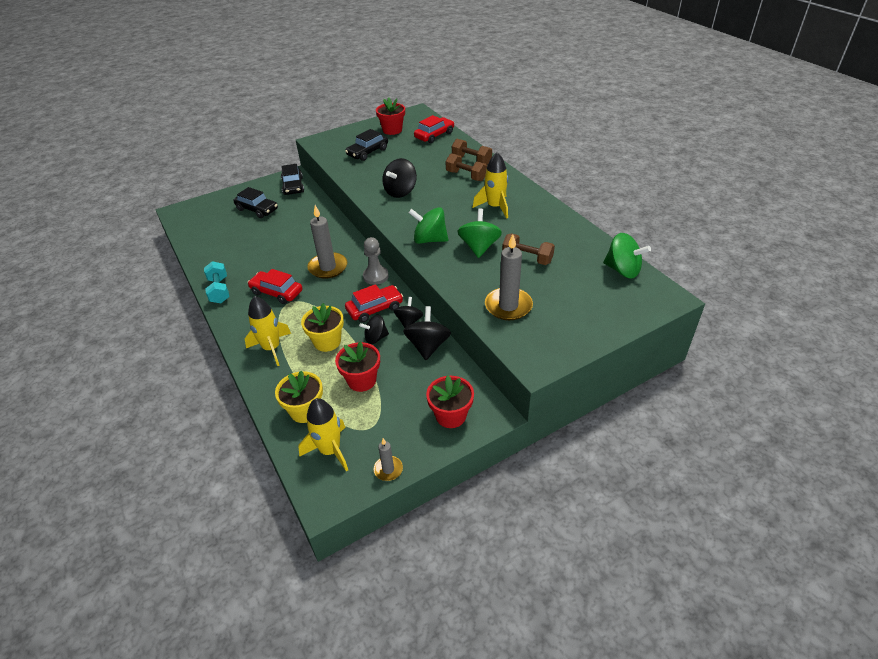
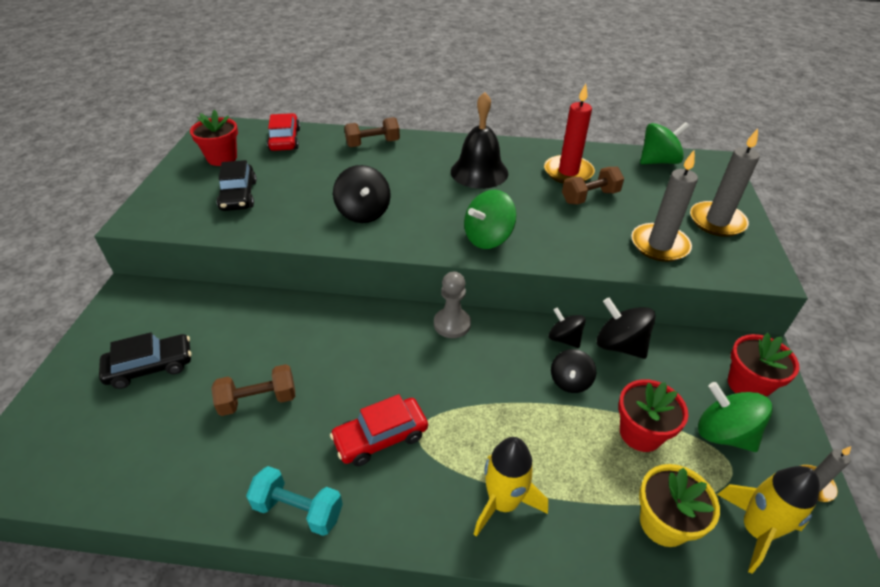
camera: 55 degrees left, 0 degrees up
black car [281,164,304,195] -> none
yellow flower pot [301,303,344,352] -> none
grey candle [307,205,347,279] -> grey candle moved to [690,129,760,237]
red car [345,284,403,322] -> none
brown dumbbell [446,153,487,181] -> brown dumbbell moved to [211,364,295,416]
green spinning top [457,208,502,258] -> green spinning top moved to [698,382,773,452]
yellow rocket [473,152,508,219] -> black bell [451,92,508,189]
none -> red candle [544,84,595,183]

